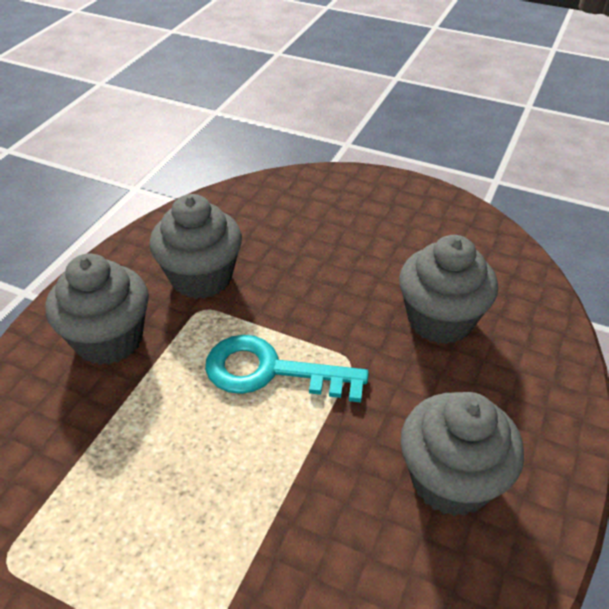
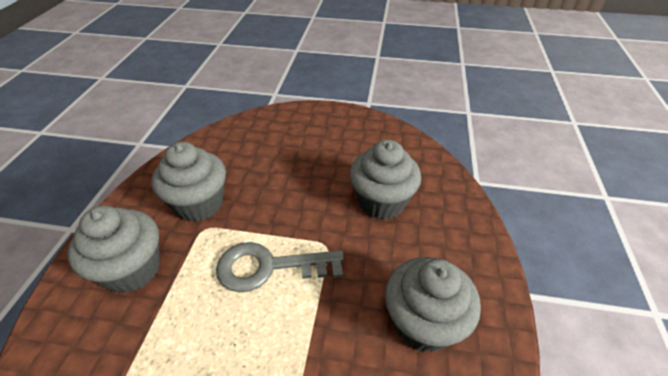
camera: 15 degrees left, 0 degrees up
turquoise key [205,335,369,403] -> grey key [216,242,344,292]

